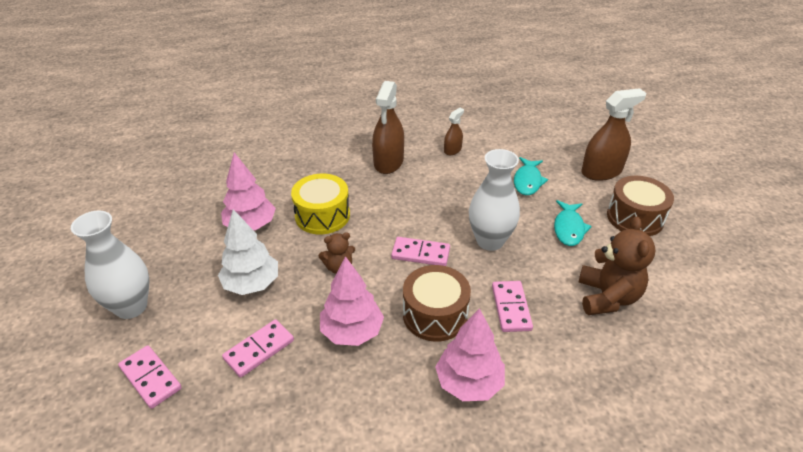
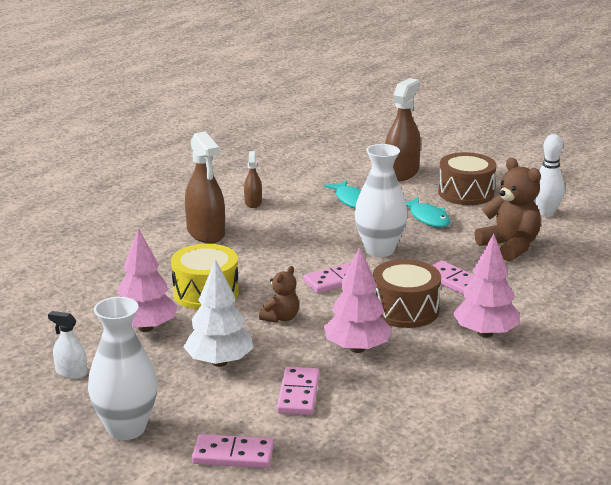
camera: 40 degrees left, 15 degrees down
none -> white spray bottle [48,311,87,379]
none -> white bowling pin [534,134,565,217]

